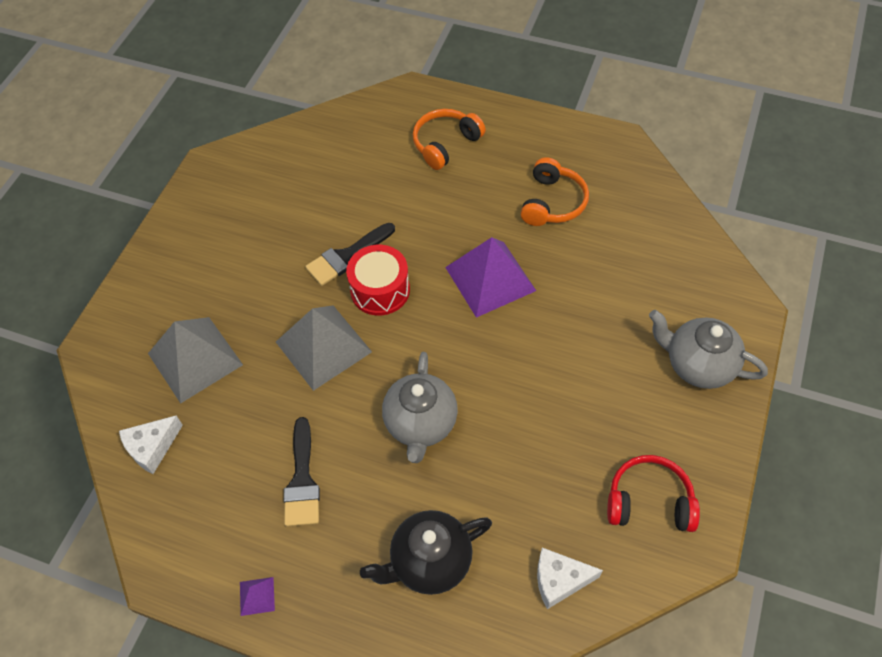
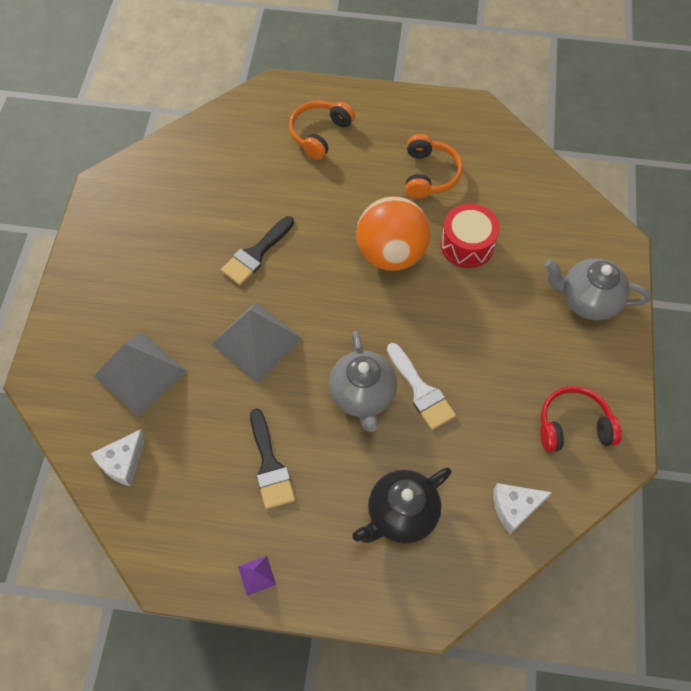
camera: 15 degrees left, 5 degrees up
red drum [346,245,410,315] -> red drum moved to [441,204,500,268]
purple pyramid [445,237,536,318] -> orange ball [356,196,430,271]
none -> white brush [387,343,456,430]

